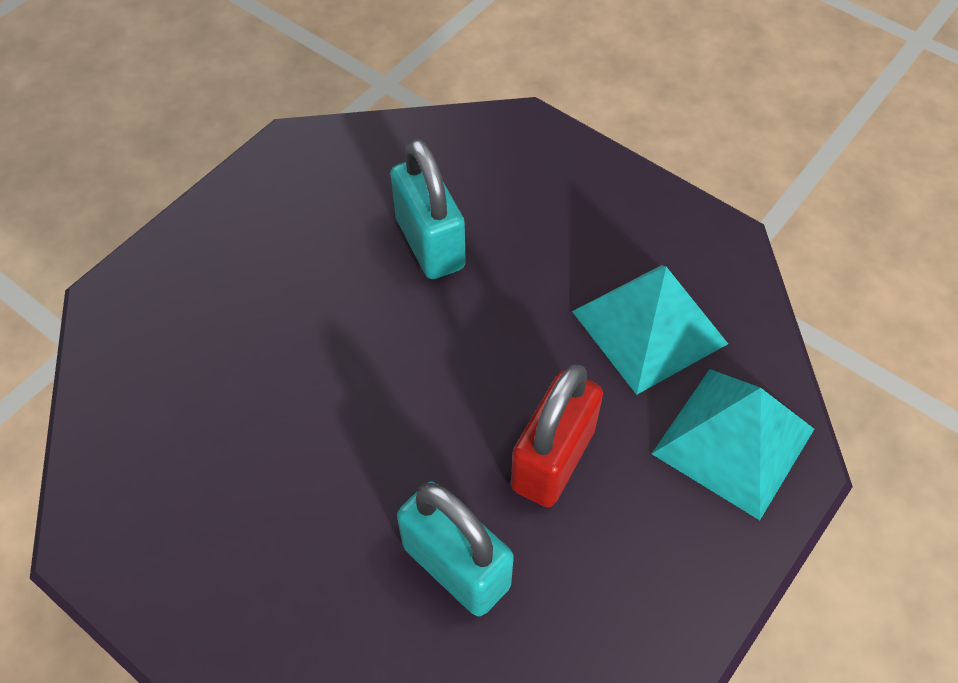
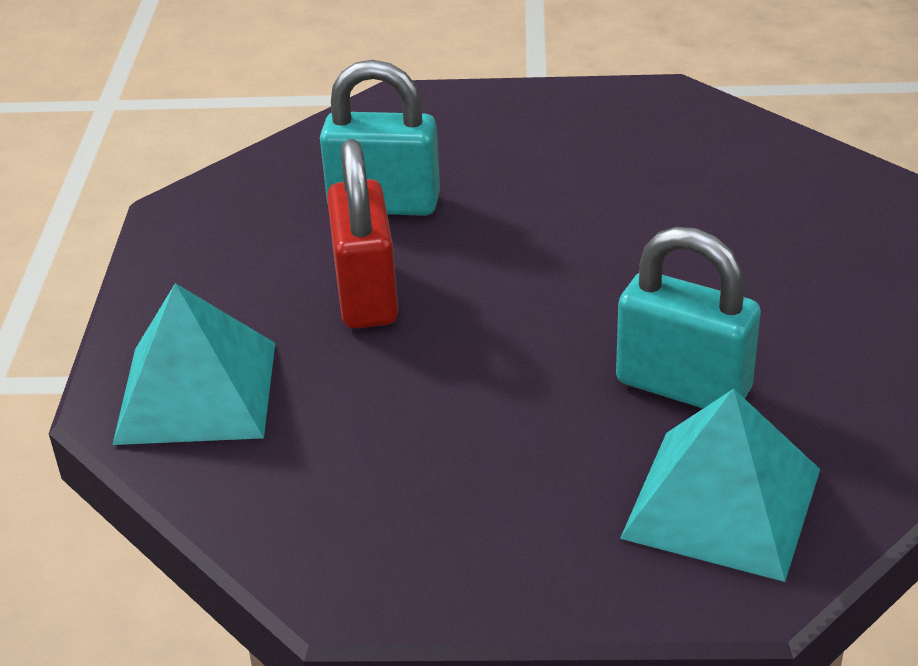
camera: 145 degrees right, 20 degrees down
turquoise pyramid [572,265,728,395] -> turquoise pyramid moved to [620,389,820,582]

